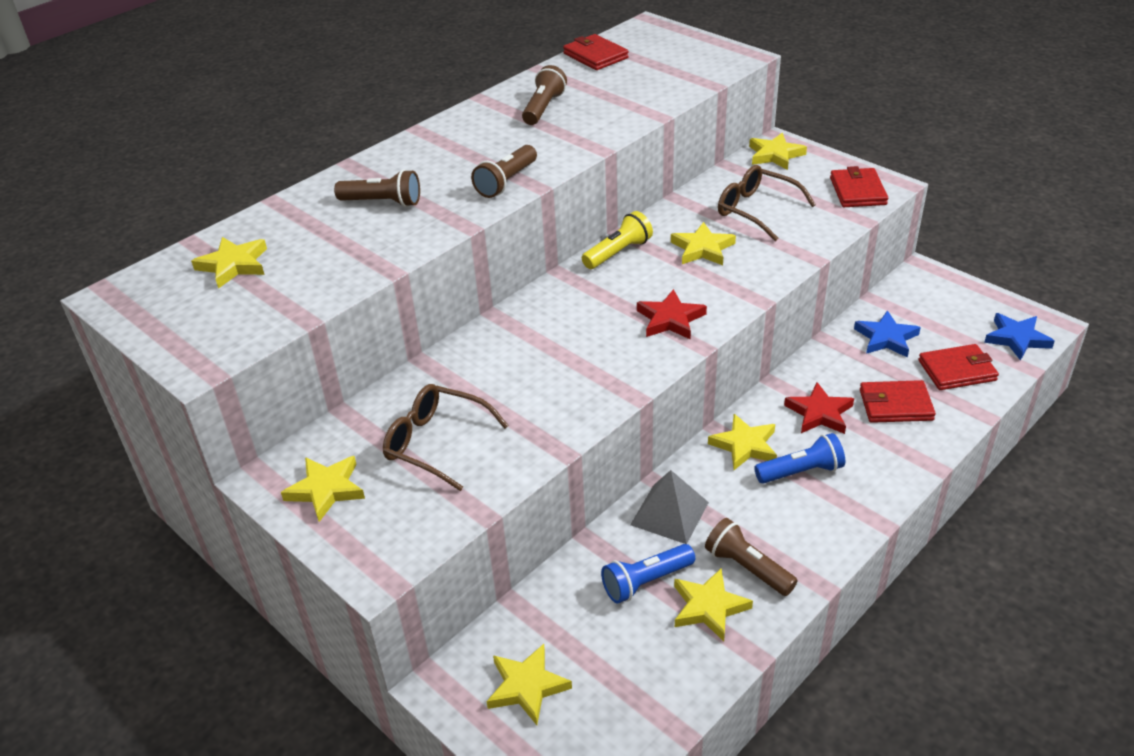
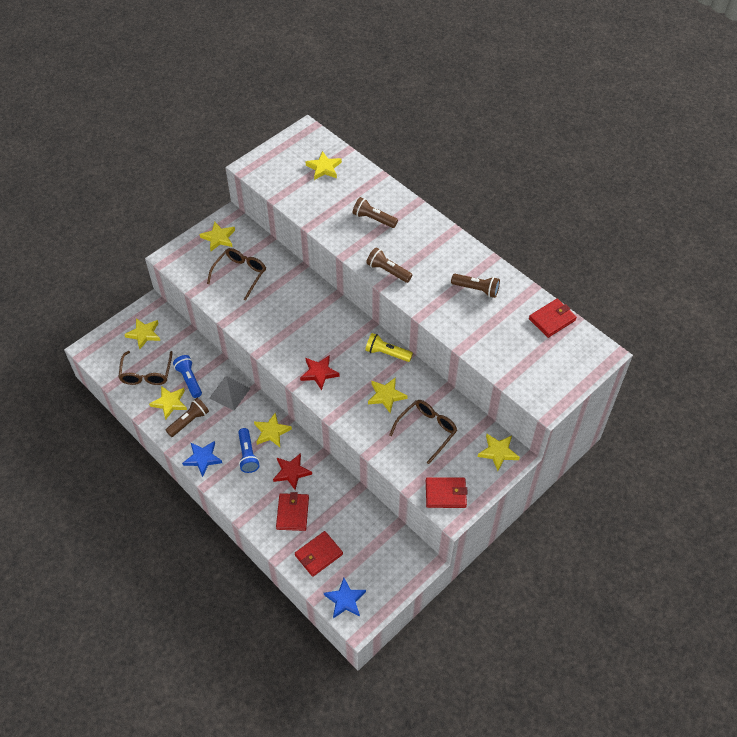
camera: 90 degrees right, 15 degrees up
brown flashlight [334,169,420,207] -> brown flashlight turned 105 degrees clockwise [353,197,398,228]
yellow flashlight [582,211,653,269] -> yellow flashlight turned 150 degrees clockwise [365,333,413,362]
blue star [854,310,921,358] -> blue star moved to [182,441,222,477]
red wallet [918,344,999,390] -> red wallet turned 60 degrees clockwise [295,531,343,577]
none -> brown glasses [118,351,173,385]

